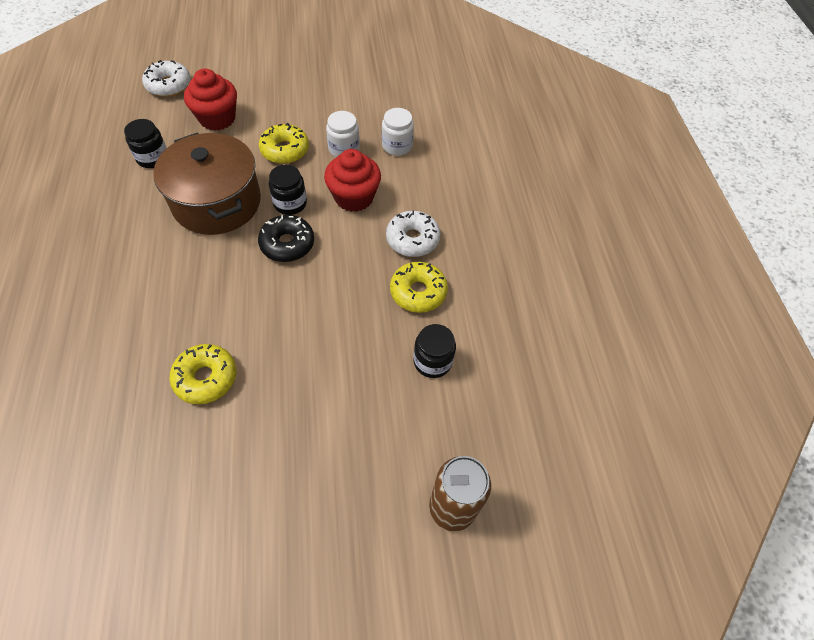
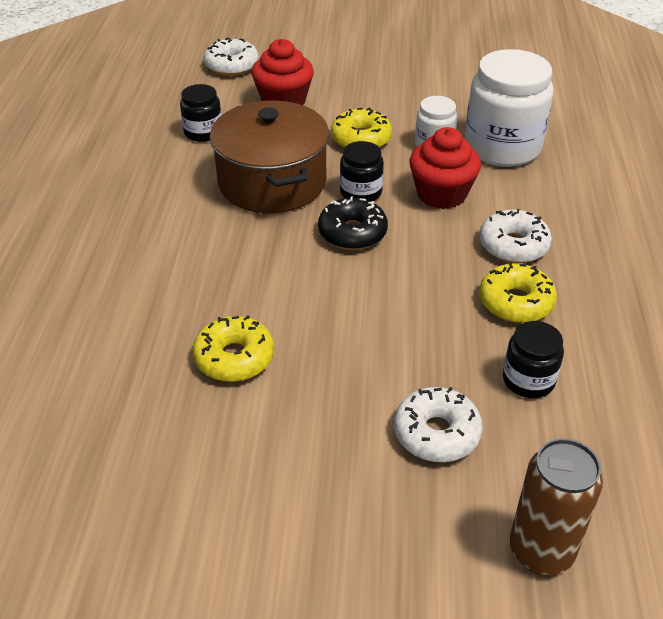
camera: 15 degrees right, 15 degrees down
white jar [382,108,414,156] -> white jar [465,49,554,167], size x1.95
none -> white donut [394,387,483,462]

